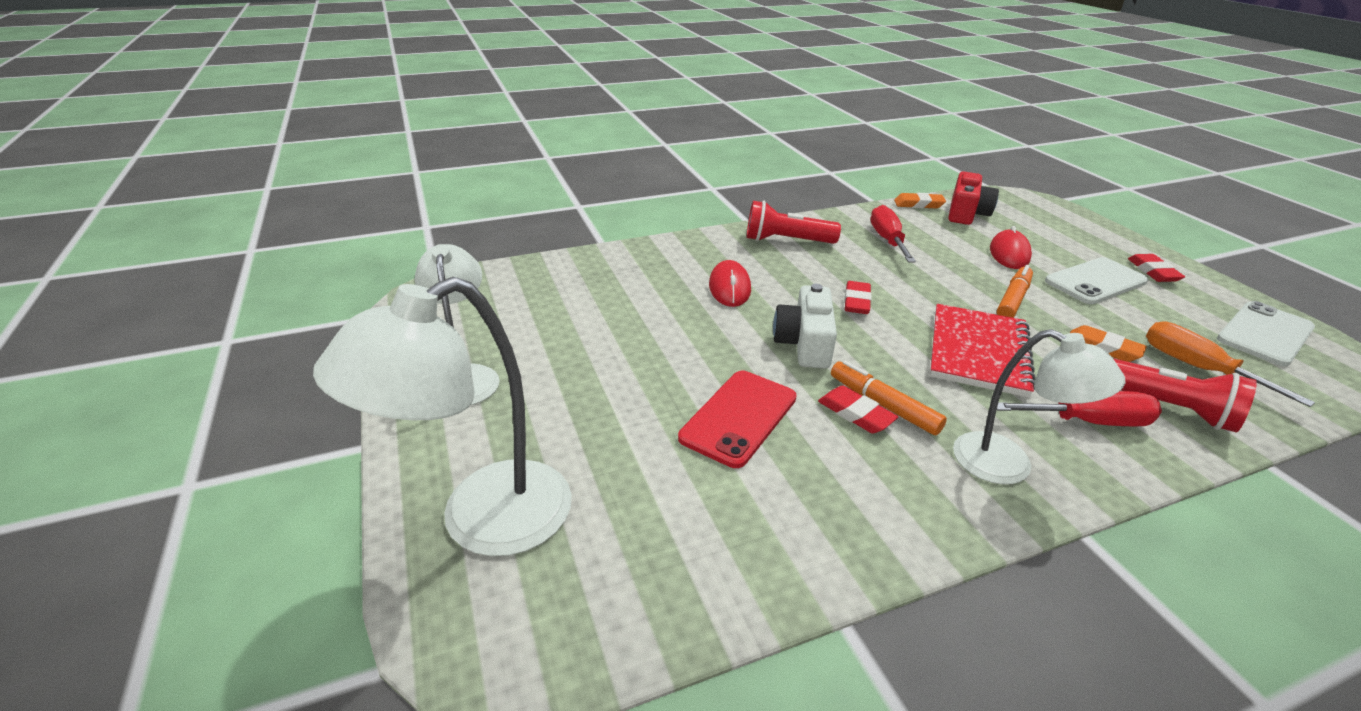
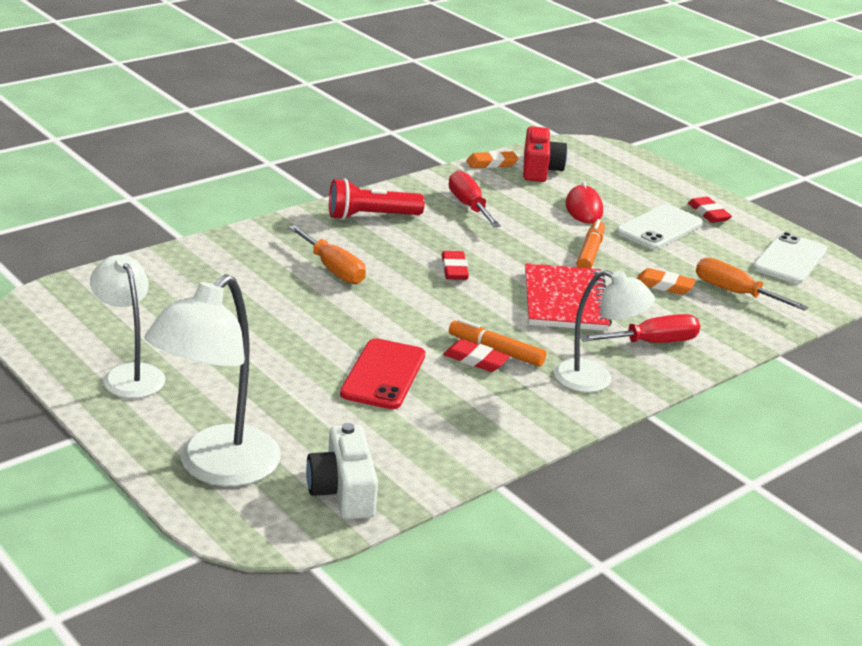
camera: 20 degrees left, 5 degrees down
red mouse [709,260,751,307] -> orange screwdriver [288,225,366,284]
white camera [773,284,837,369] -> white camera moved to [306,423,378,520]
red flashlight [1113,358,1257,433] -> none

